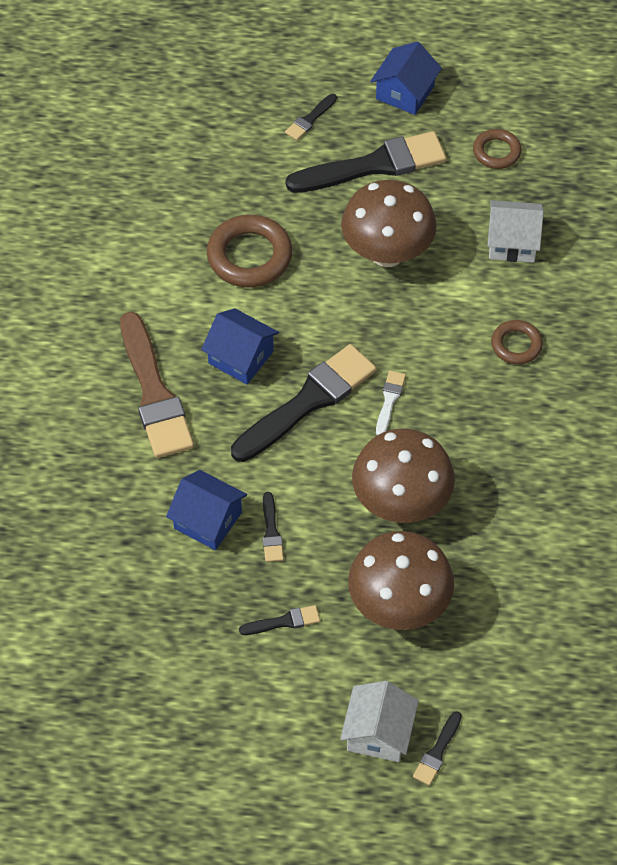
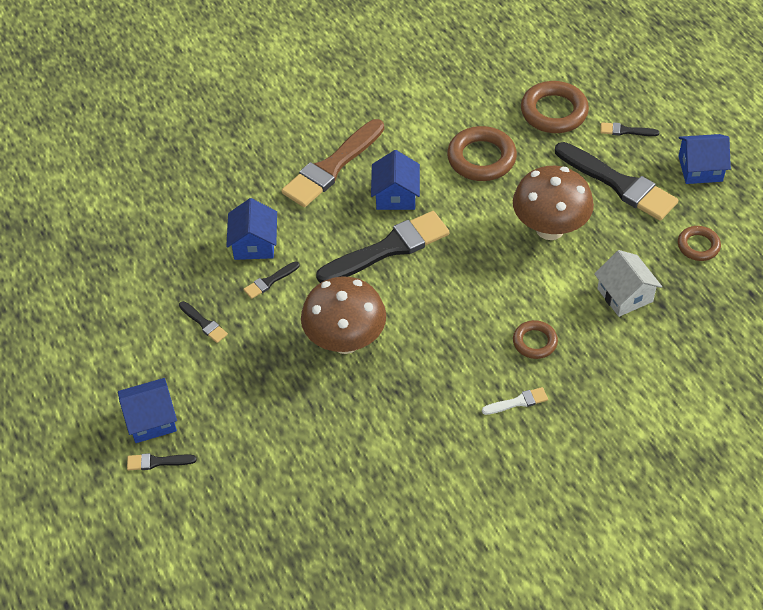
camera: 60 degrees right, 5 degrees down
black brush [231,344,376,462] -> black brush turned 45 degrees counterclockwise [316,211,449,283]
white house [340,681,419,762] -> blue house [118,378,177,443]
brown mushroom [348,531,454,630] -> none
white brush [376,371,406,435] -> white brush moved to [482,387,548,415]
none -> brown ring [521,81,589,133]

